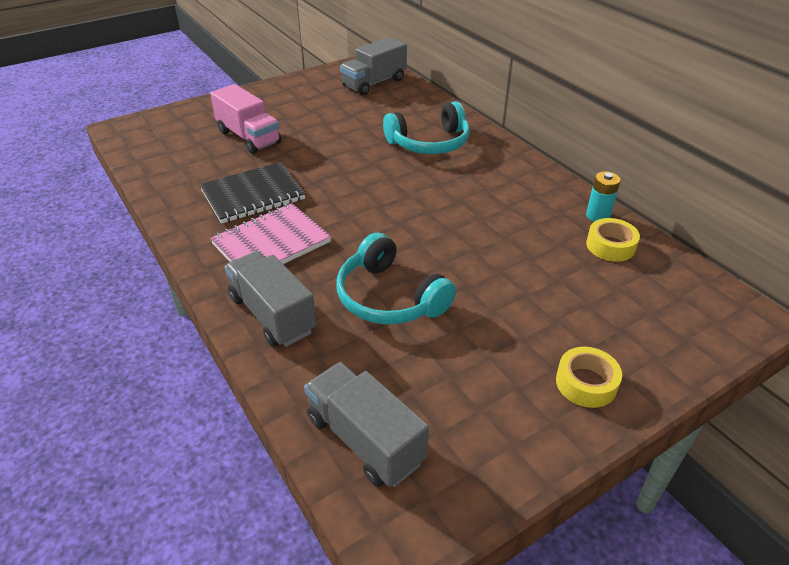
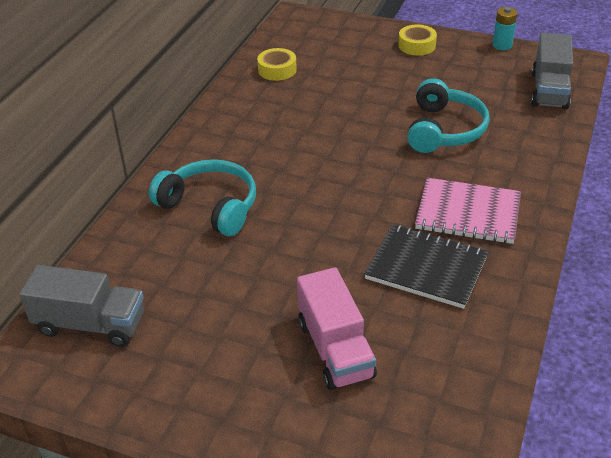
camera: 125 degrees left, 0 degrees up
pink truck [210,84,281,154] -> pink truck turned 150 degrees clockwise [297,267,377,390]
grey truck [225,251,317,347] -> none
turquoise battery [586,172,621,222] -> turquoise battery moved to [493,7,517,50]

